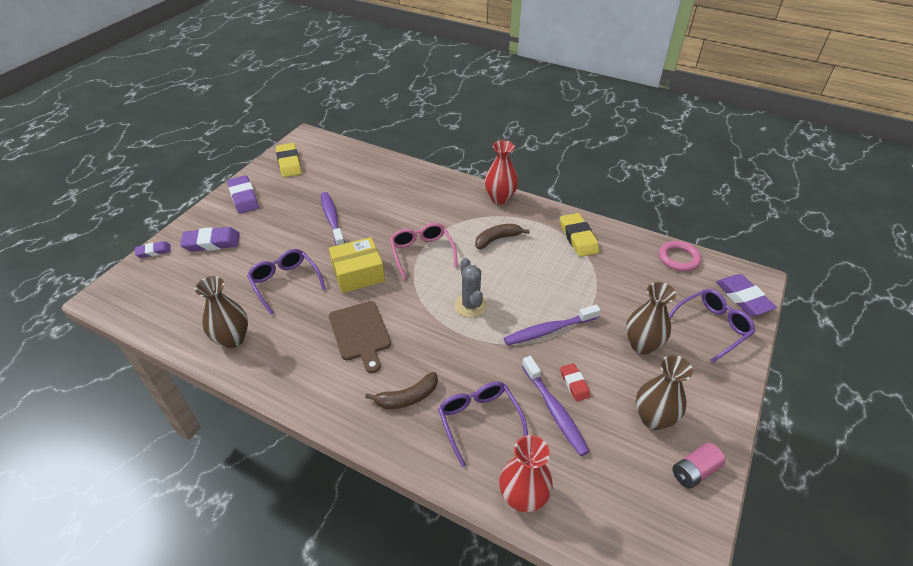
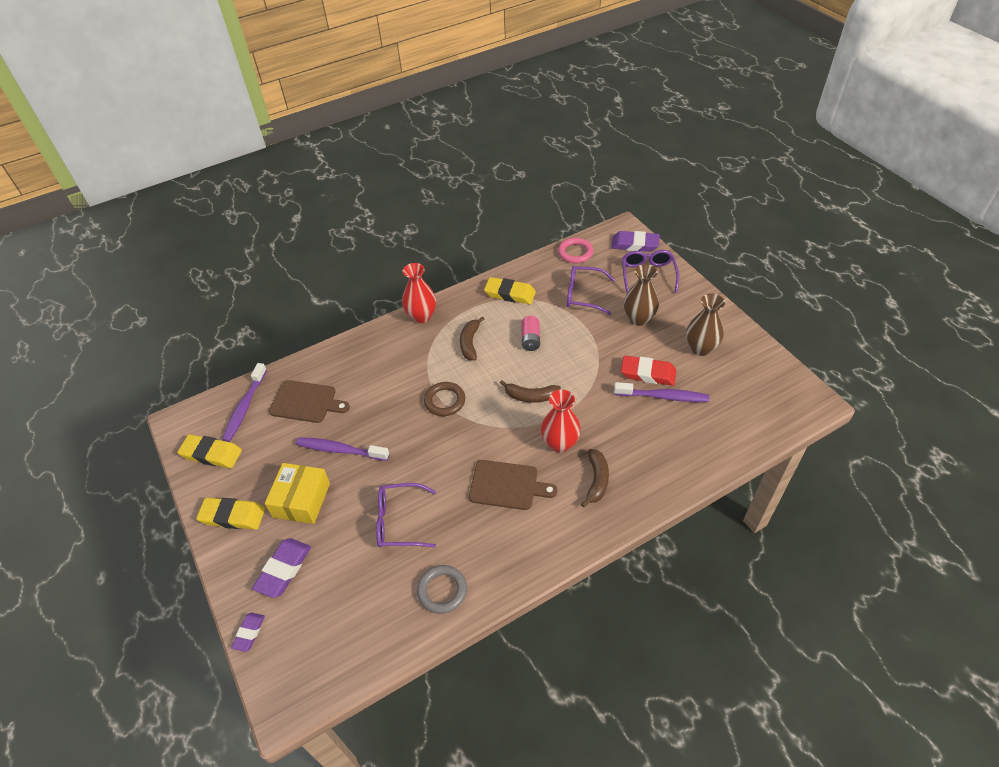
camera: 55 degrees left, 5 degrees up
brown vase [195,276,248,348] -> grey ring [417,565,467,614]
purple eraser [227,175,259,214] -> yellow eraser [196,498,265,530]
yellow box [329,237,385,293] -> yellow box moved to [265,463,330,524]
pink glasses [390,223,458,279] -> brown ring [424,382,465,416]
purple glasses [438,381,528,467] -> purple glasses moved to [567,266,615,315]
grey cactus [455,258,487,317] -> brown banana [500,380,561,403]
red vase [499,435,553,512] -> red vase moved to [541,389,581,453]
purple toothbrush [504,304,601,345] -> purple toothbrush moved to [222,363,267,442]
red eraser [560,363,591,401] -> red eraser [621,356,676,386], size x1.70
pink battery [673,443,725,489] -> pink battery moved to [521,316,540,351]
none -> brown cutting board [269,380,350,423]

